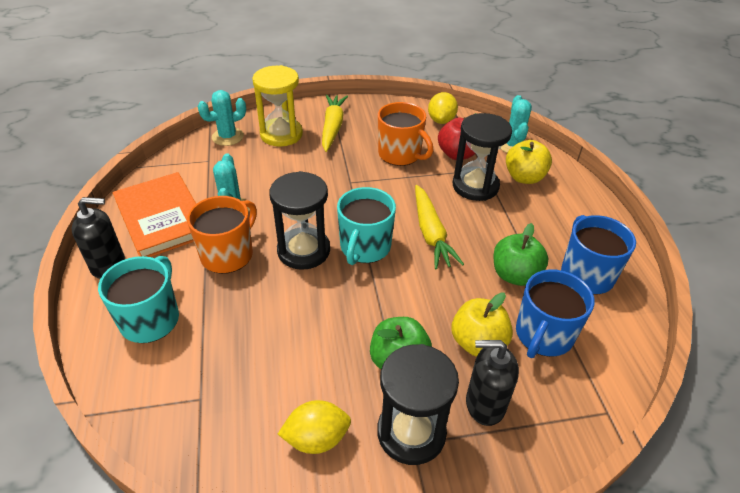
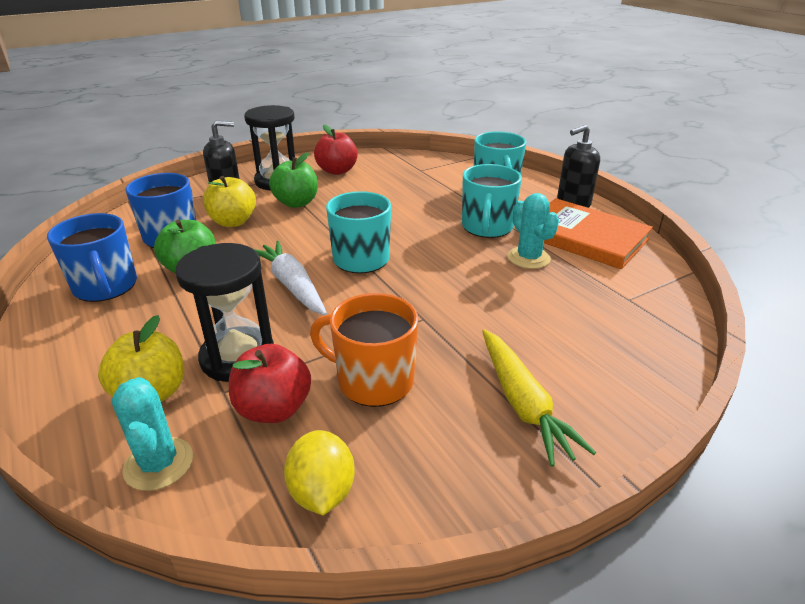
camera: 160 degrees right, 10 degrees down
orange mug [187,196,257,274] -> turquoise mug [462,164,522,238]
turquoise cactus [198,90,246,146] -> none
yellow hourglass [252,65,303,147] -> none
black hourglass [269,171,330,270] -> none
yellow lemon [278,400,351,454] -> red apple [314,125,358,175]
yellow carrot [415,185,464,269] -> white carrot [254,241,327,315]

